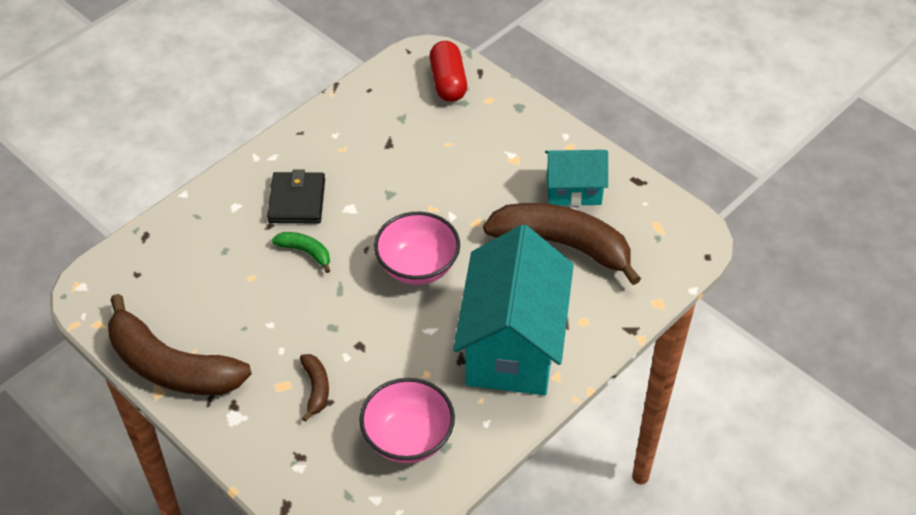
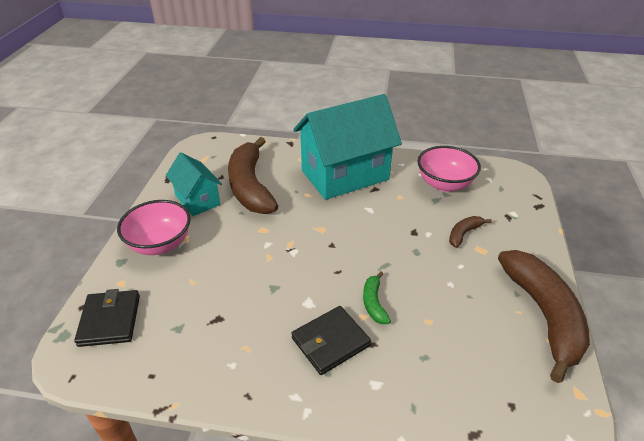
camera: 125 degrees left, 10 degrees down
pink bowl [374,212,460,285] -> pink bowl moved to [117,200,191,255]
red capsule [430,41,467,102] -> black wallet [74,289,140,347]

